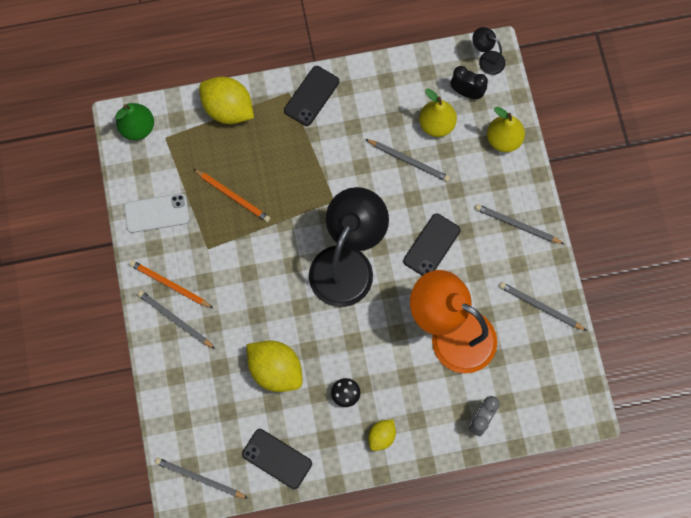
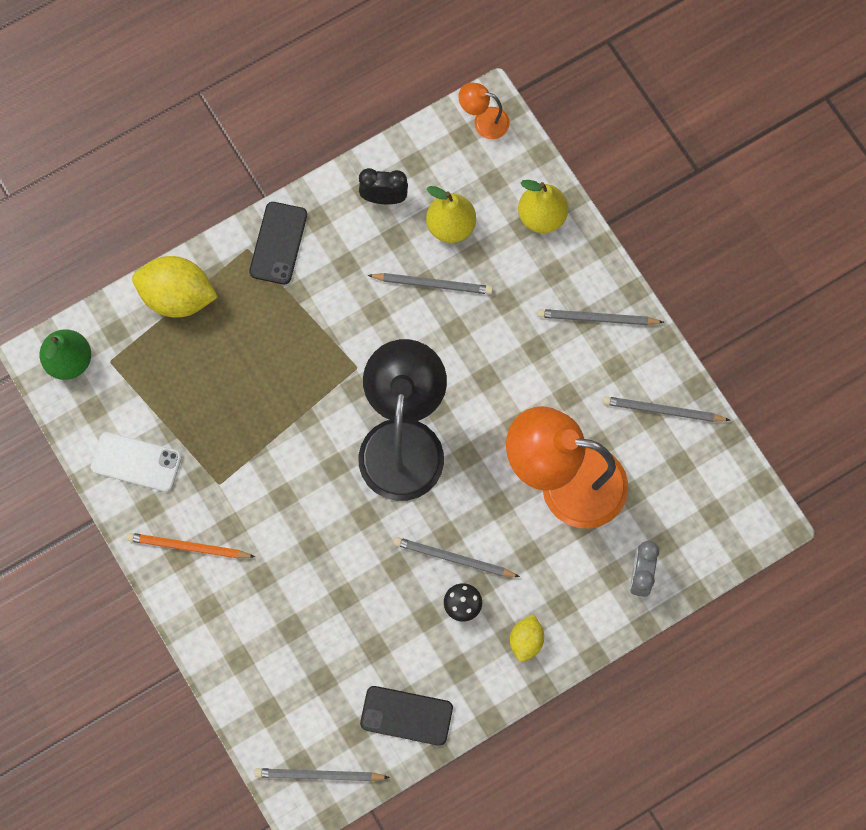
camera: 20 degrees left, 0 degrees up
white phone [124,193,190,233] -> white phone turned 45 degrees clockwise [91,432,182,492]
grey pencil [137,290,215,349] -> grey pencil moved to [394,537,520,577]
orange pencil [193,169,270,222] -> none
yellow lemon [247,341,303,392] -> none
black phone [403,213,461,276] -> none
black clock [451,66,488,99] -> black clock moved to [359,168,408,204]
black lamp [472,27,506,75] -> orange lamp [458,82,510,139]

